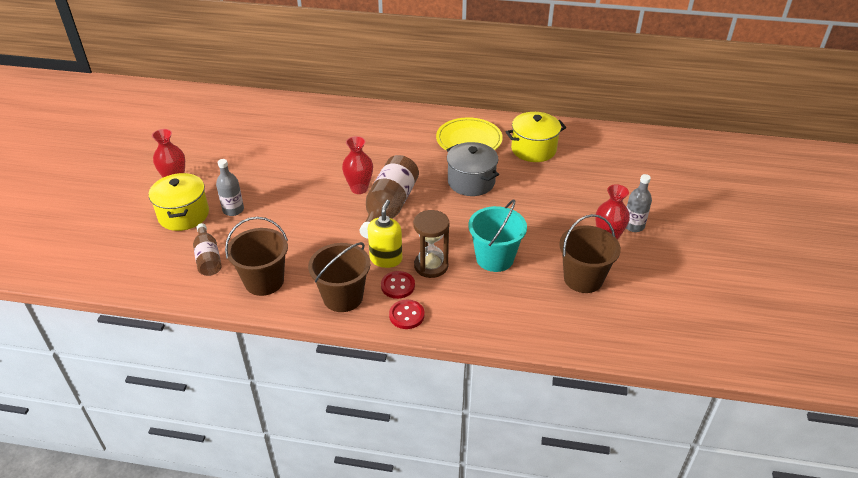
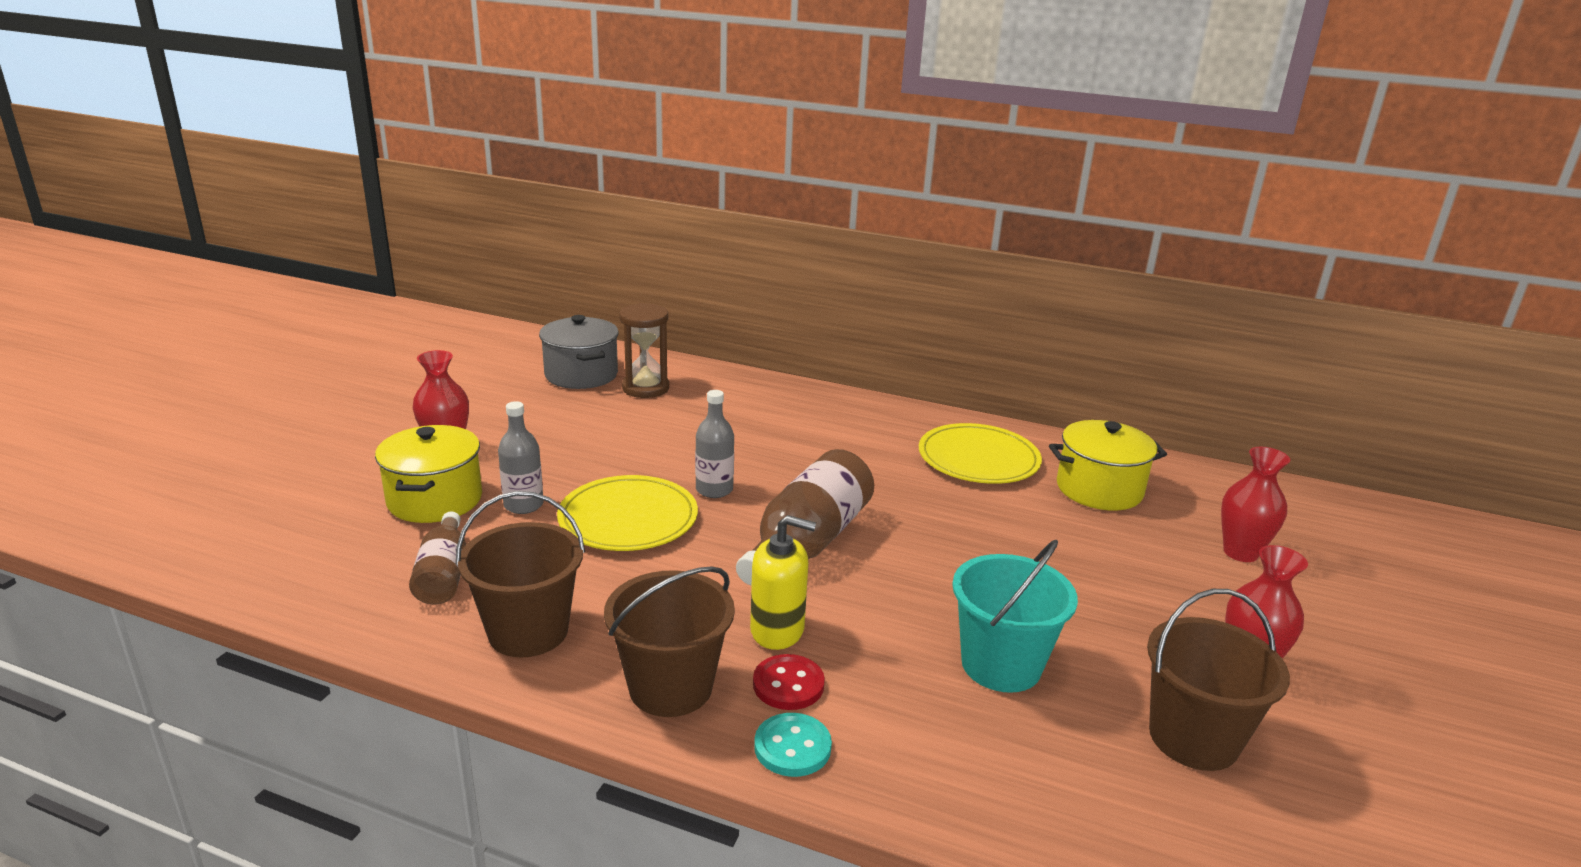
camera: 10 degrees right, 15 degrees down
red vase [342,136,373,194] -> red vase moved to [1221,447,1290,562]
yellow soap dispenser [368,200,402,268] -> yellow soap dispenser turned 75 degrees clockwise [750,515,816,650]
red button [389,300,425,329] -> turquoise button [754,713,832,777]
brown hourglass [413,210,449,278] -> brown hourglass moved to [619,303,669,398]
grey pot [447,142,499,196] -> grey pot moved to [539,315,619,389]
grey bottle [626,174,652,232] -> grey bottle moved to [695,390,734,498]
none -> yellow plate [557,475,698,551]

